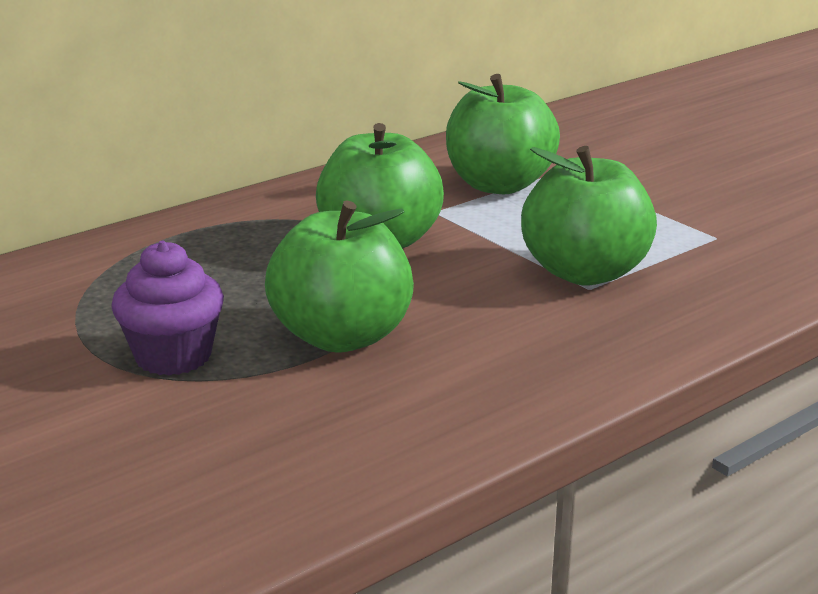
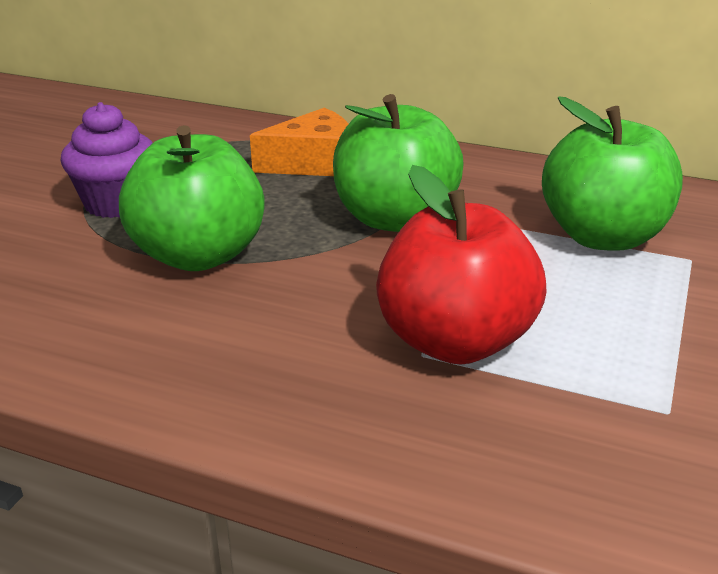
camera: 60 degrees right, 5 degrees up
green apple [521,146,657,285] -> red apple [376,165,547,365]
none -> orange cheese [250,108,349,176]

